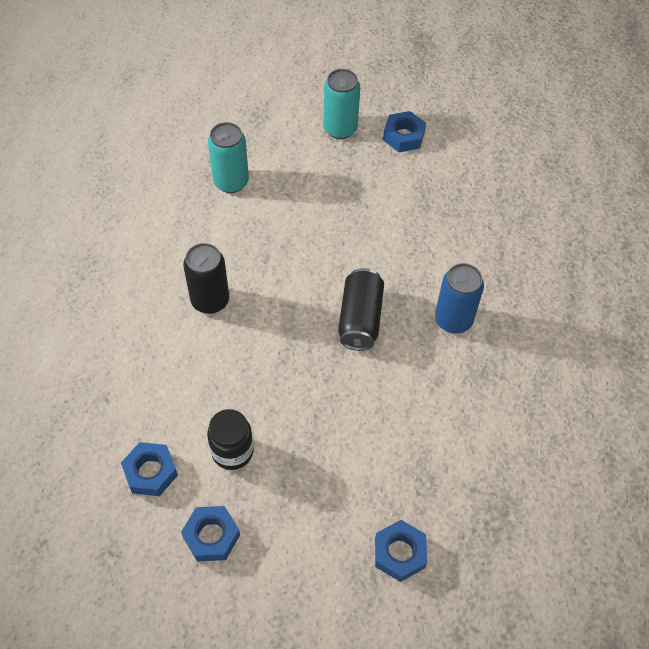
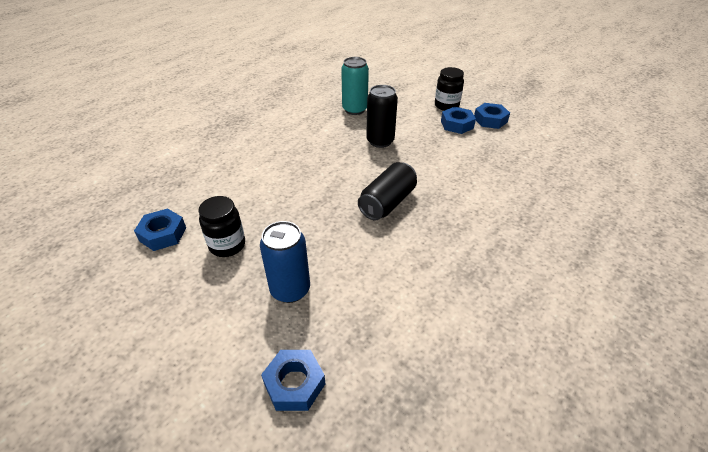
camera: 30 degrees right, 15 degrees down
blue nut [181,506,240,561] -> blue nut moved to [441,107,476,134]
black can [183,243,229,314] -> black can moved to [366,85,398,148]
turquoise can [323,69,360,139] -> black jar [435,67,464,111]
blue can [435,263,484,333] -> blue can moved to [260,221,310,303]

